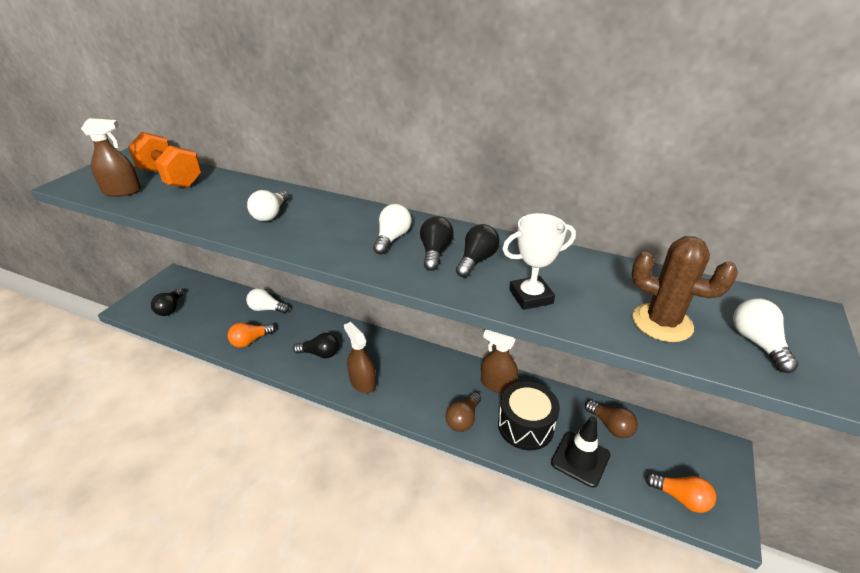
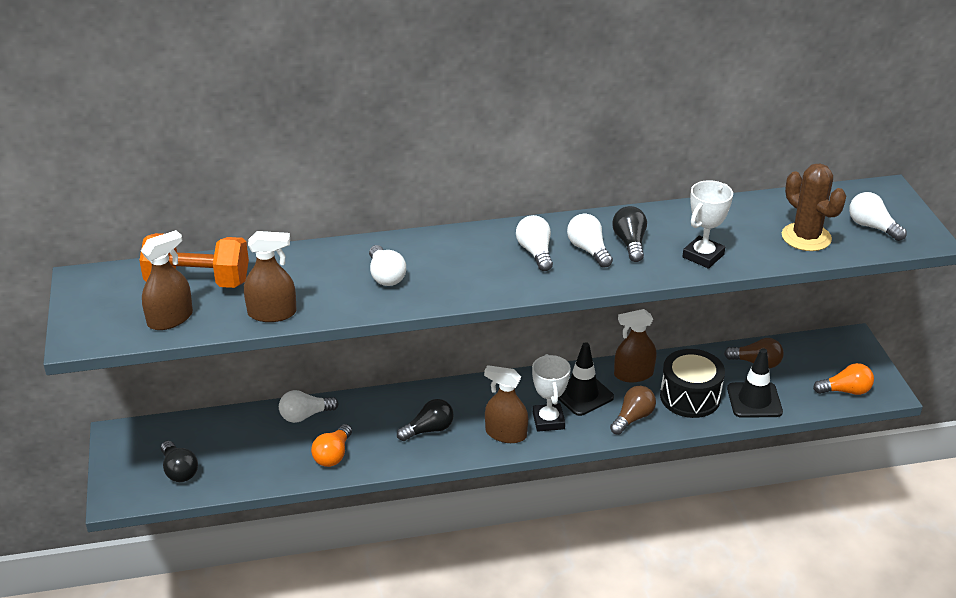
camera: 35 degrees left, 0 degrees up
black light bulb [420,216,454,271] -> white light bulb [567,213,613,268]
brown light bulb [445,392,481,432] -> brown light bulb turned 135 degrees counterclockwise [610,386,656,435]
brown cactus [632,236,738,342] -> brown cactus turned 60 degrees clockwise [782,163,846,251]
none -> brown spray bottle [244,231,297,322]
none -> white trophy [532,354,571,432]
none -> black traffic cone [558,342,614,416]

